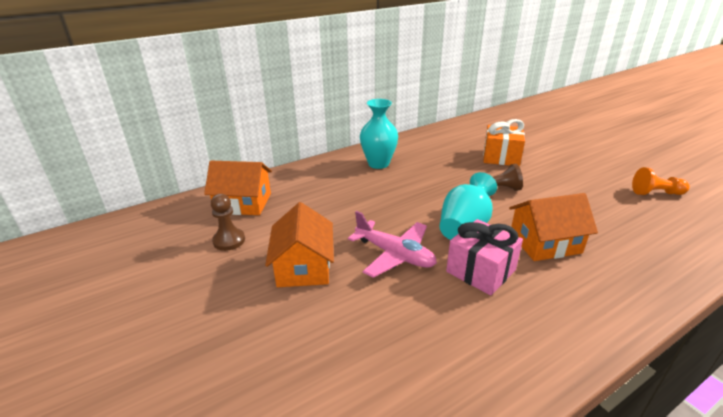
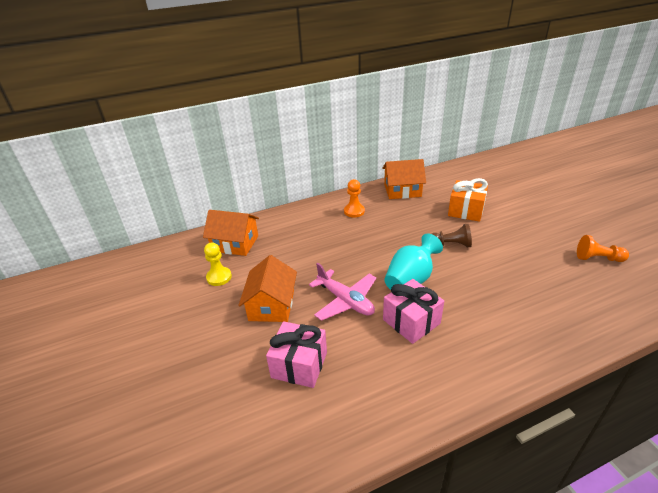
camera: 10 degrees right, 5 degrees up
brown pawn [211,194,245,251] -> yellow pawn [204,242,232,286]
turquoise vase [360,99,398,169] -> orange pawn [344,179,365,218]
orange house [509,193,598,261] -> orange house moved to [382,159,426,199]
none -> pink gift [266,321,327,388]

